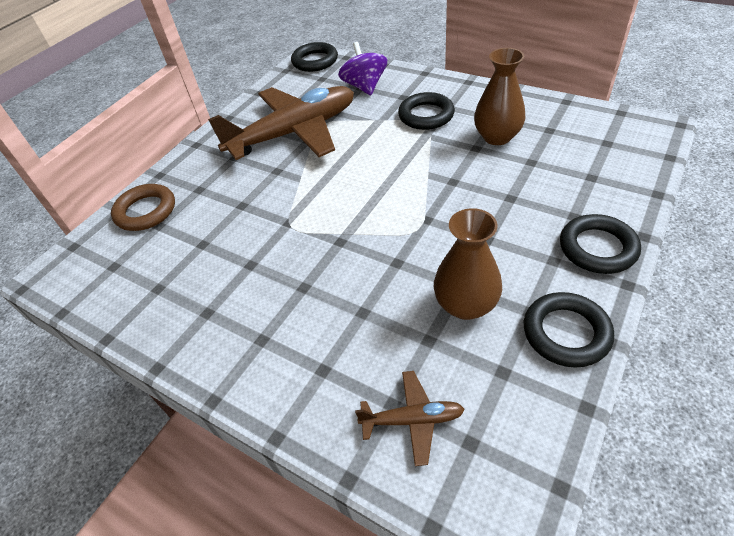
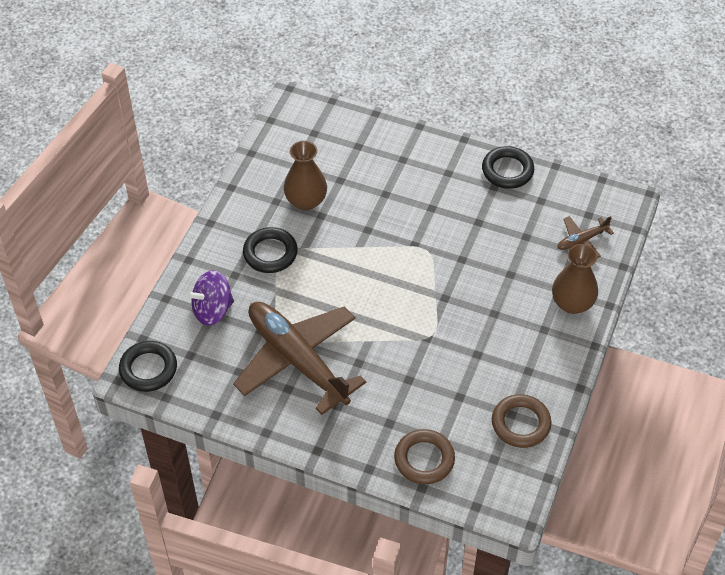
camera: 105 degrees left, 5 degrees up
brown plane [355,371,465,466] -> brown plane turned 105 degrees counterclockwise [557,216,614,258]
brown vase [434,208,502,320] -> brown vase moved to [552,244,598,314]
black ring [560,214,641,274] -> none
none -> brown ring [492,394,552,448]

